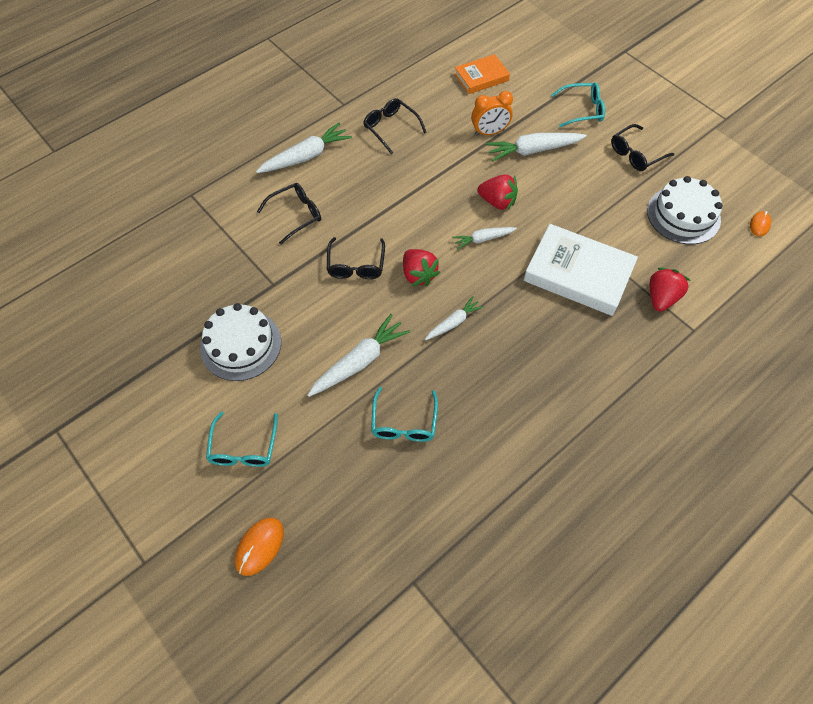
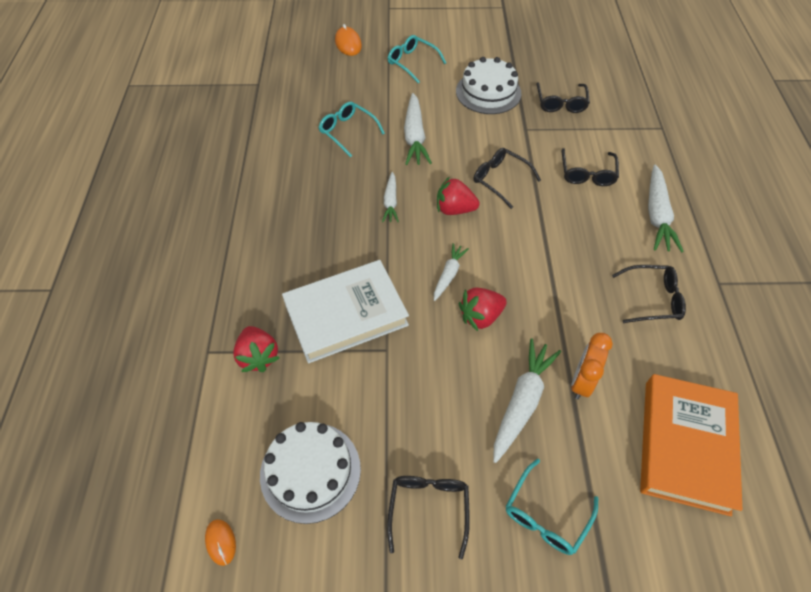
camera: 130 degrees right, 5 degrees down
orange book [454,54,510,94] -> orange book [640,374,742,516], size x1.72
none -> black glasses [537,82,590,113]

